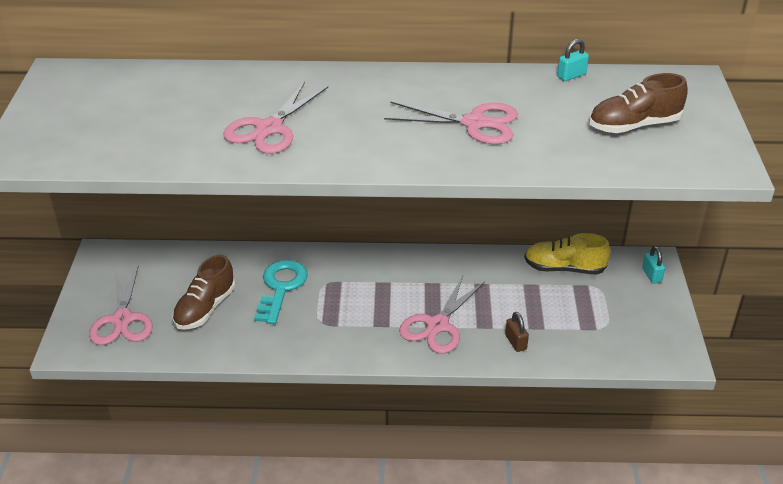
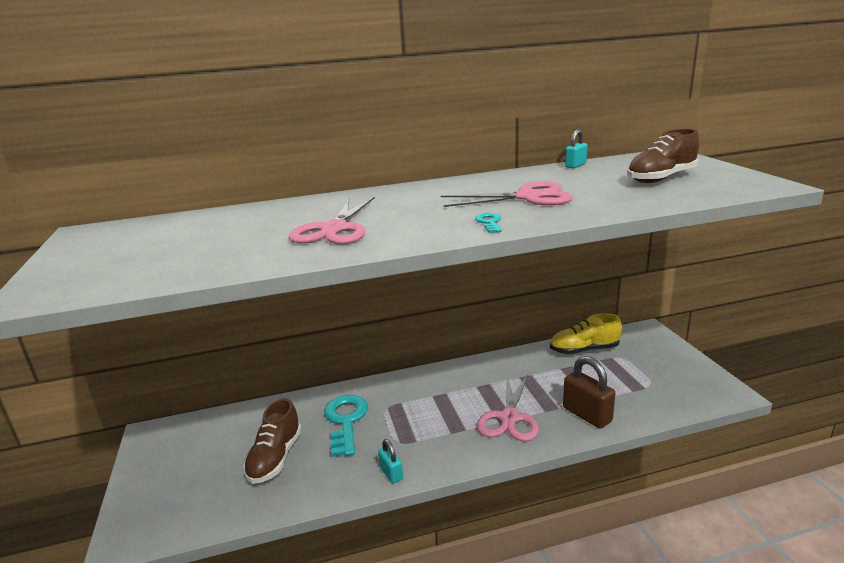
camera: 15 degrees left, 15 degrees down
pink scissors [89,266,153,345] -> none
brown padlock [505,312,529,352] -> brown padlock [563,356,615,428], size x1.81
turquoise padlock [642,246,665,284] -> turquoise padlock moved to [378,439,403,484]
none -> turquoise key [475,213,502,233]

